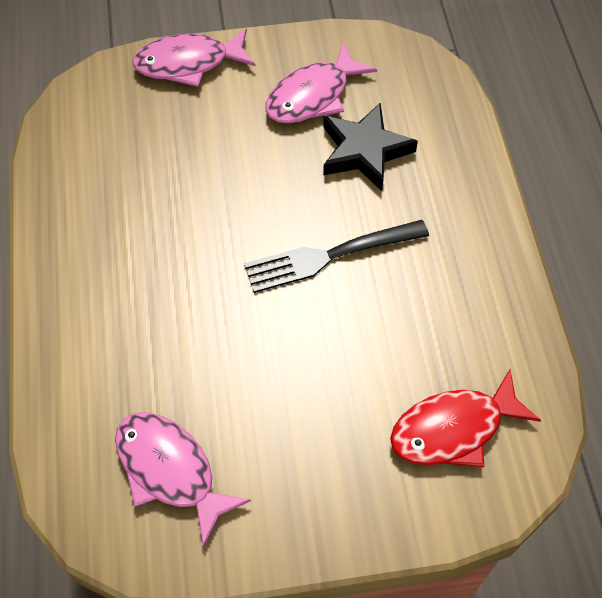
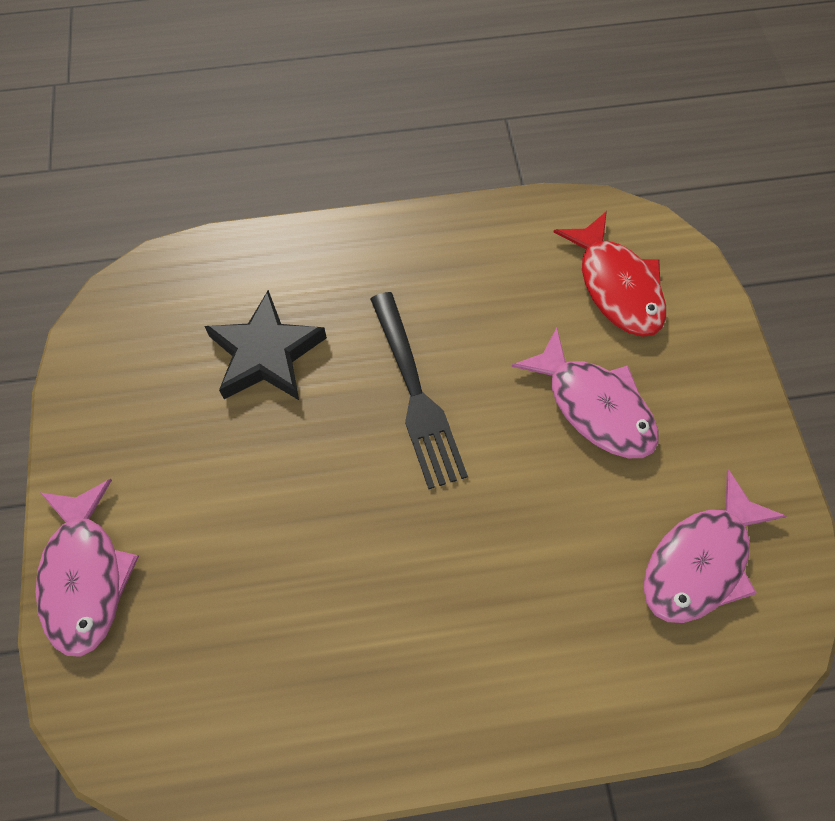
camera: 90 degrees left, 5 degrees up
pink fish [266,43,377,123] -> pink fish moved to [511,327,658,458]

